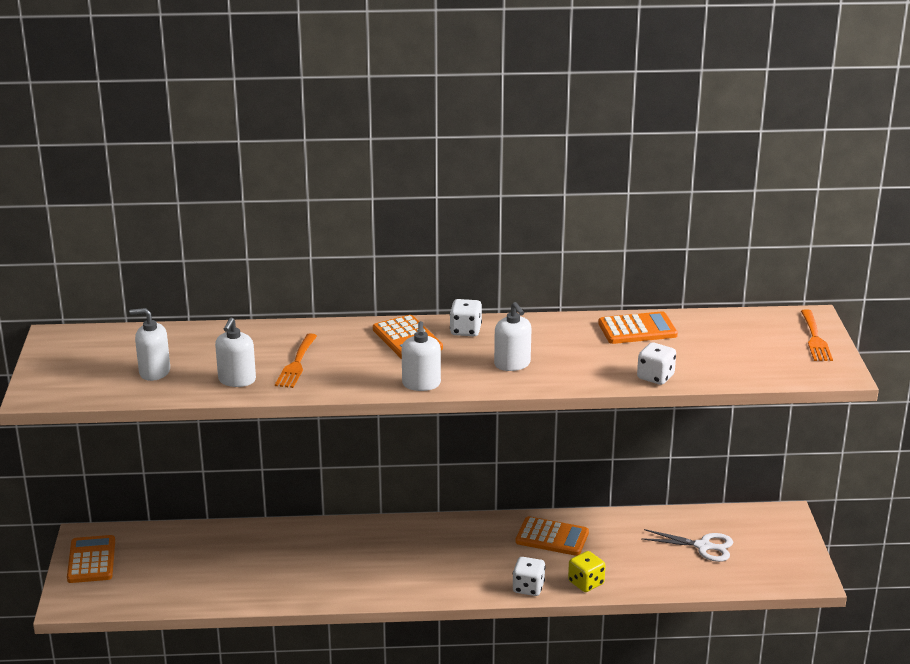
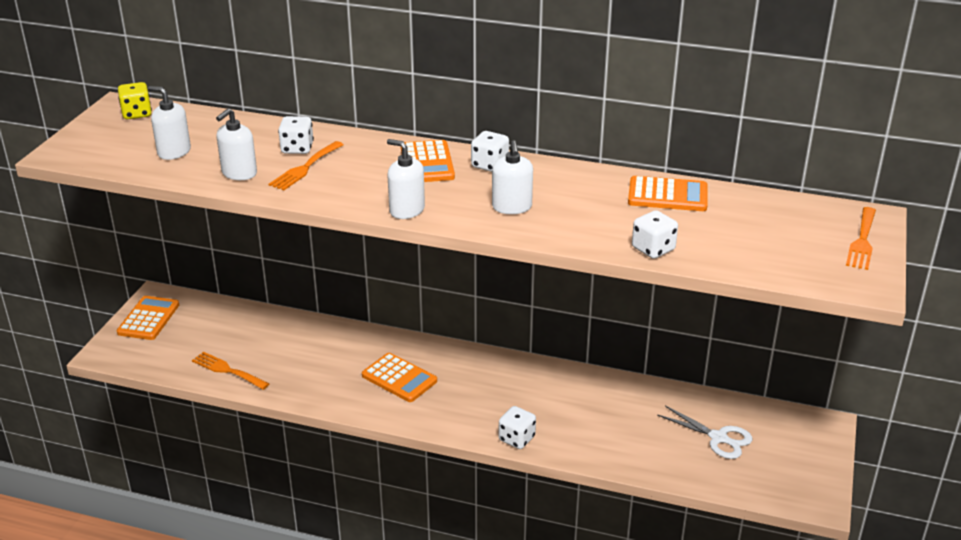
camera: 20 degrees right, 5 degrees up
white soap dispenser [402,321,441,391] -> white soap dispenser turned 105 degrees clockwise [387,139,425,219]
orange calculator [516,516,589,556] -> orange calculator moved to [362,353,437,402]
yellow dice [568,551,606,592] -> yellow dice moved to [118,82,152,119]
none -> orange fork [192,352,269,390]
none -> white dice [278,116,314,154]

